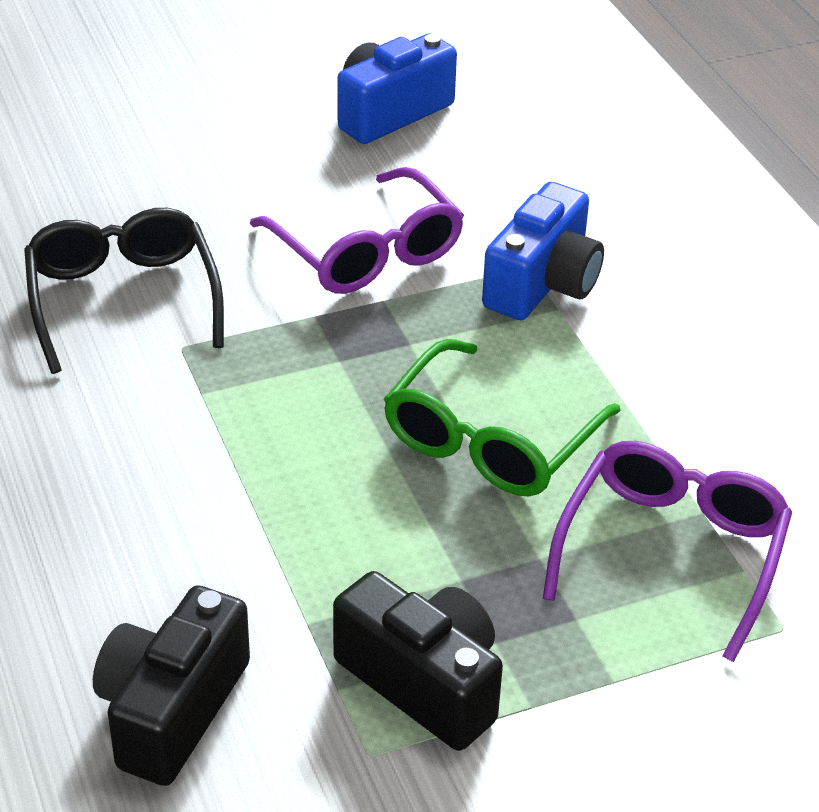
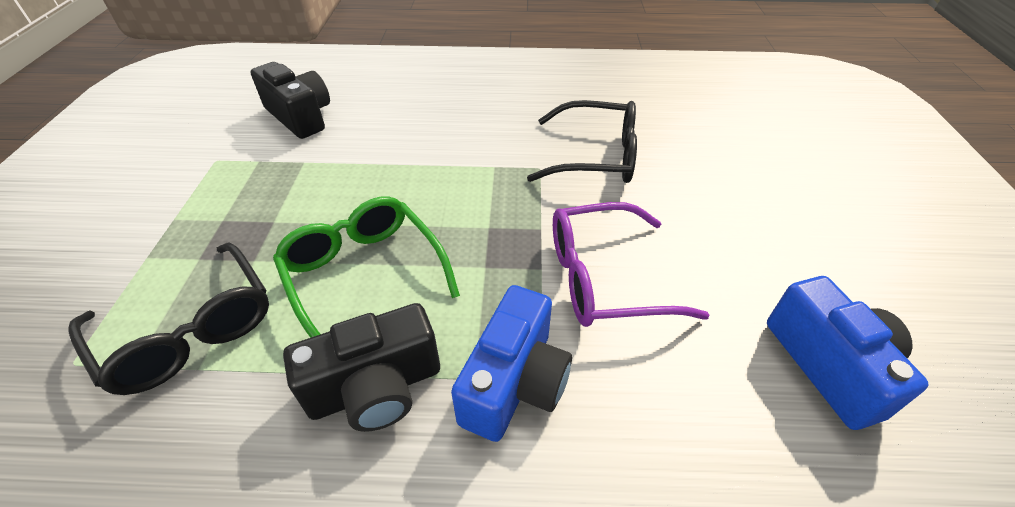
camera: 115 degrees right, 5 degrees up
black camera [333,571,503,751] -> black camera moved to [283,303,440,432]
blue camera [482,182,604,320] -> blue camera turned 120 degrees counterclockwise [451,285,572,442]
purple glasses [543,441,792,662] -> black glasses [68,242,269,395]

